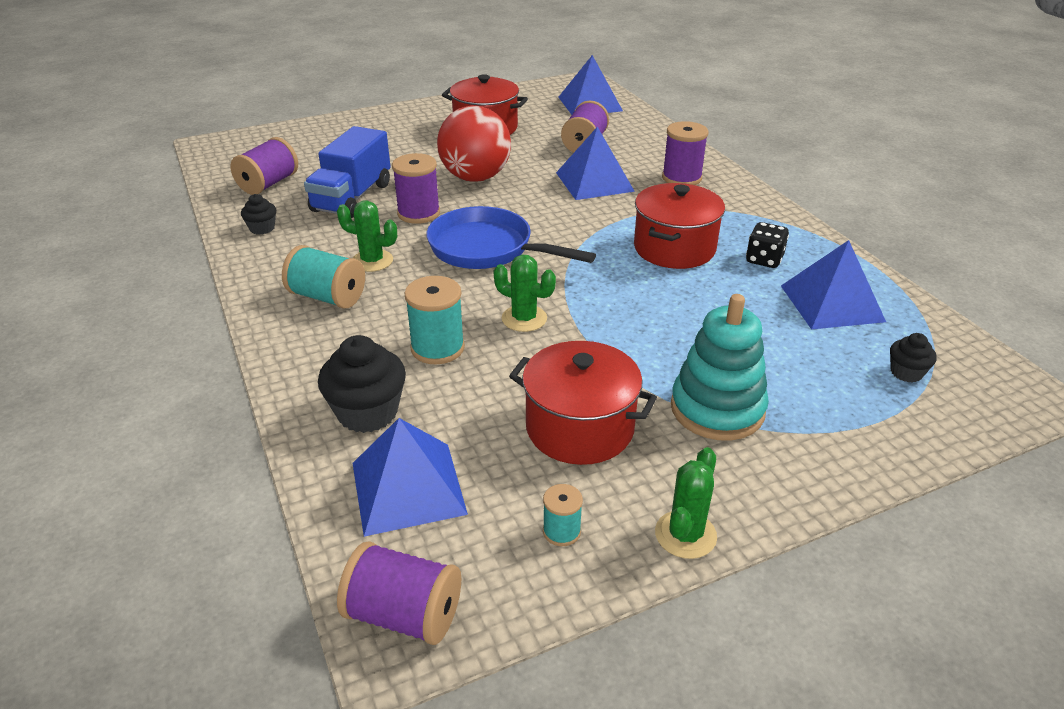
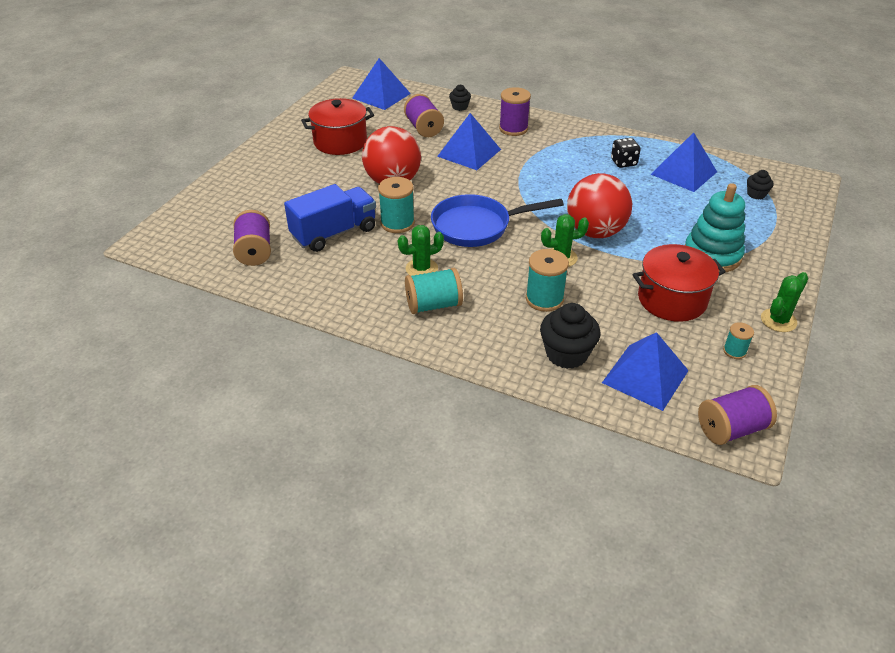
camera: 40 degrees left, 5 degrees up
black cupcake [241,194,276,235] -> black cupcake moved to [449,84,471,111]
blue truck [304,126,391,218] -> blue truck turned 105 degrees counterclockwise [284,184,376,252]
purple spool [392,153,440,224] -> turquoise spool [378,177,415,233]
red pot [634,183,725,269] -> none
green cactus [655,447,717,559] -> green cactus turned 60 degrees clockwise [761,272,808,332]
none -> red ball [567,173,632,238]

